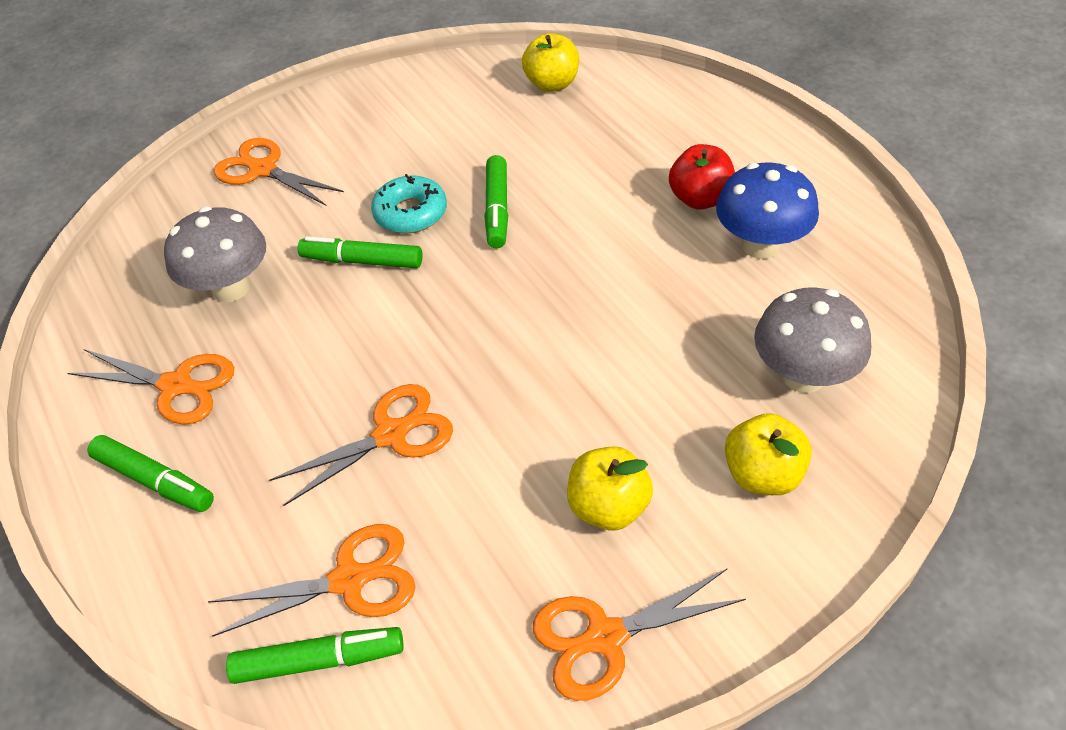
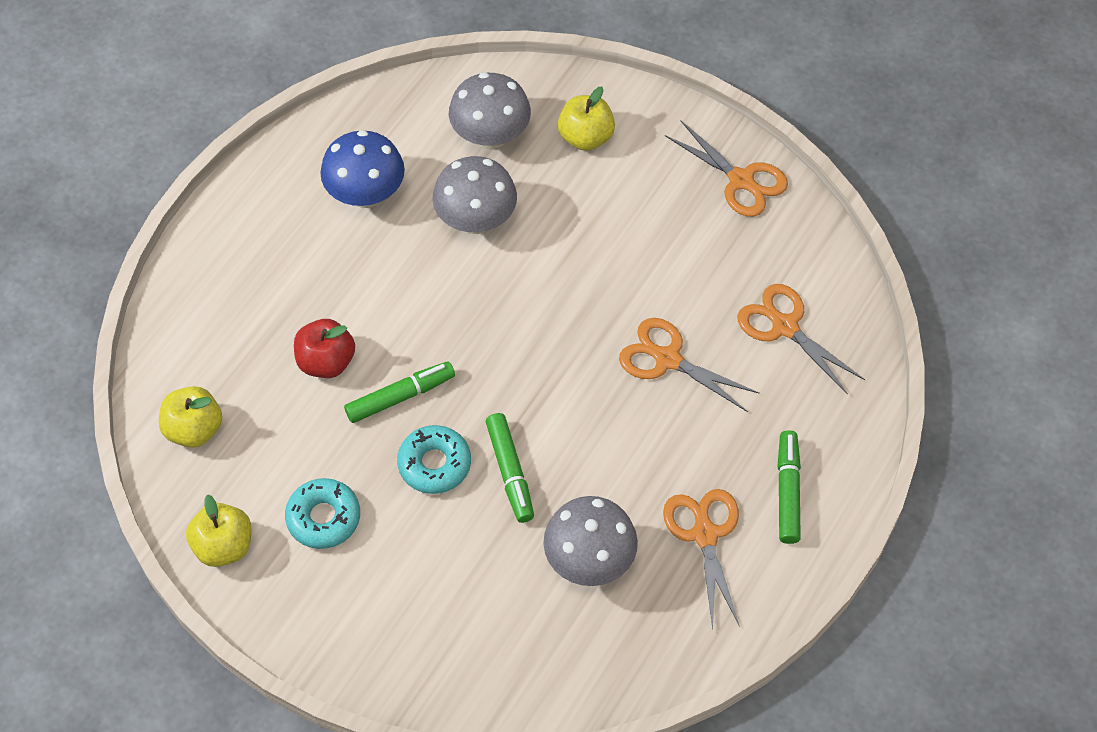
camera: 120 degrees left, 10 degrees up
orange scissors [214,138,344,206] -> none
green marker [226,627,404,684] -> none
yellow apple [567,446,653,530] -> yellow apple moved to [186,495,252,567]
red apple [669,144,735,210] -> red apple moved to [294,319,355,378]
none -> turquoise donut [285,478,360,549]
none -> grey mushroom [432,156,517,234]

